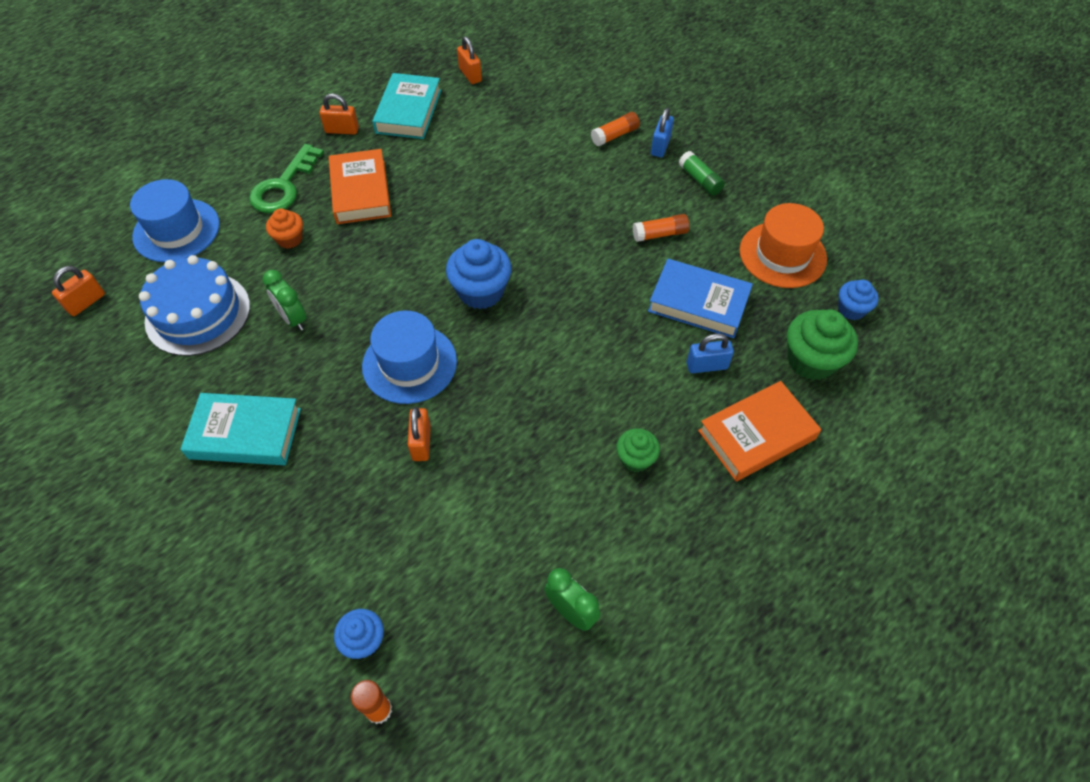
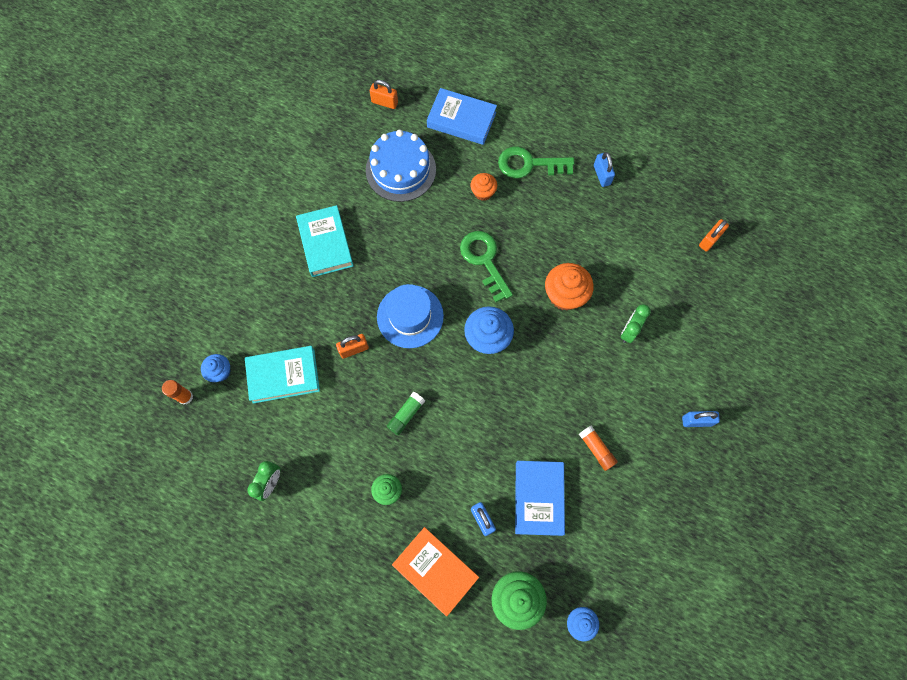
camera: 70 degrees right, 15 degrees up
blue hat [130,179,220,262] -> blue book [427,88,497,145]
green clock [262,270,306,331] -> green clock moved to [621,304,651,343]
orange padlock [319,94,359,135] -> blue padlock [594,152,615,187]
orange book [329,149,391,224] -> none
turquoise book [372,73,441,139] -> turquoise book moved to [245,346,320,404]
orange glue stick [591,112,640,147] -> none
green glue stick [679,151,725,196] -> green glue stick moved to [387,392,425,435]
orange hat [740,203,827,288] -> none
none -> green key [460,231,513,302]
none -> orange cupcake [545,263,594,310]

